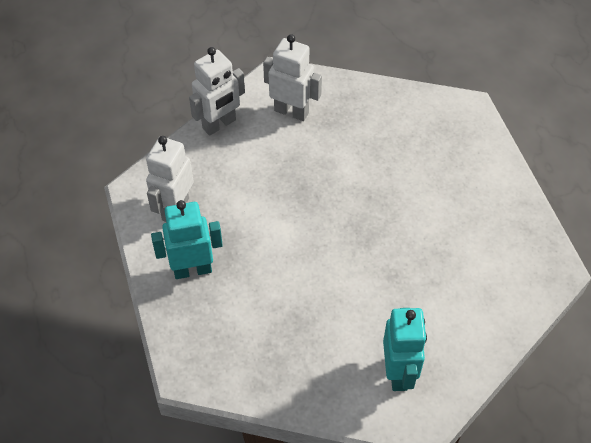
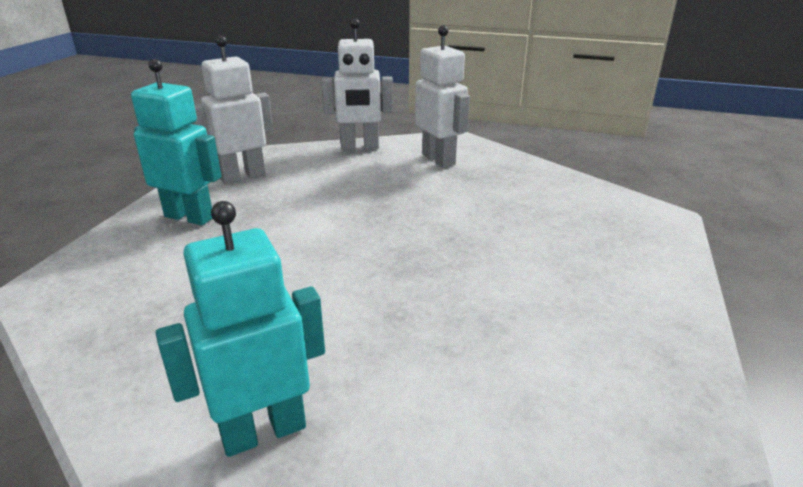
camera: 35 degrees right, 25 degrees down
turquoise robot [383,308,427,391] -> turquoise robot turned 150 degrees counterclockwise [156,201,325,457]

